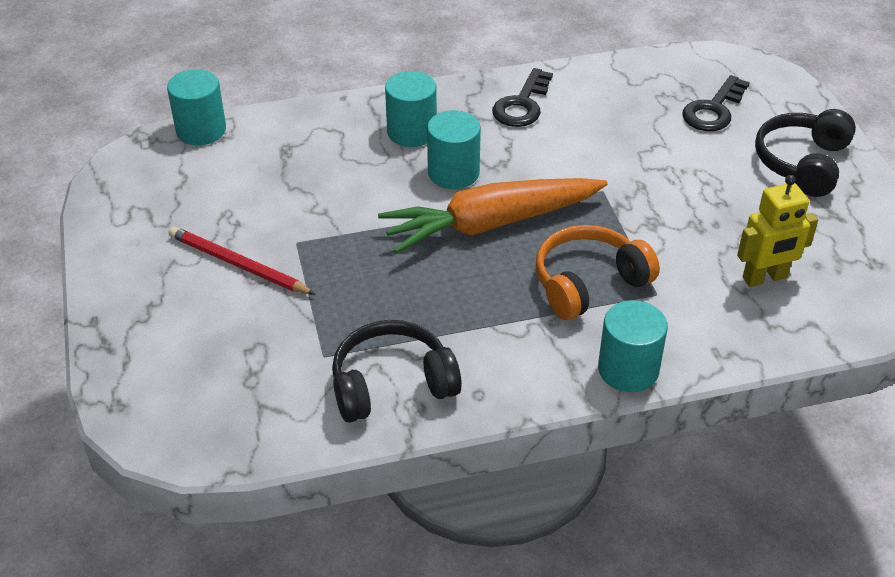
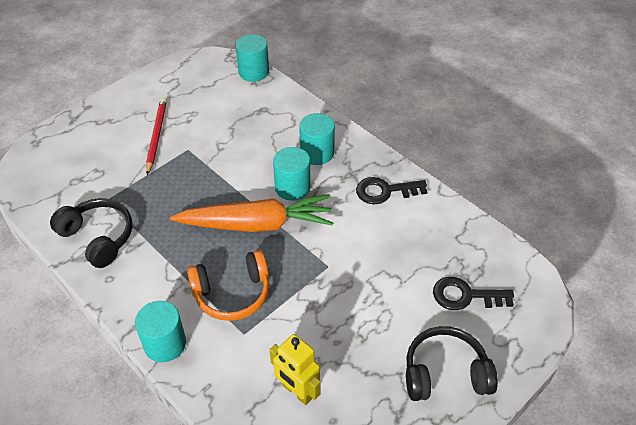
camera: 60 degrees right, 5 degrees up
orange carrot [378,178,607,254] -> orange carrot turned 135 degrees clockwise [170,194,333,232]
orange headphones [536,225,660,320] -> orange headphones turned 135 degrees clockwise [187,250,269,321]

